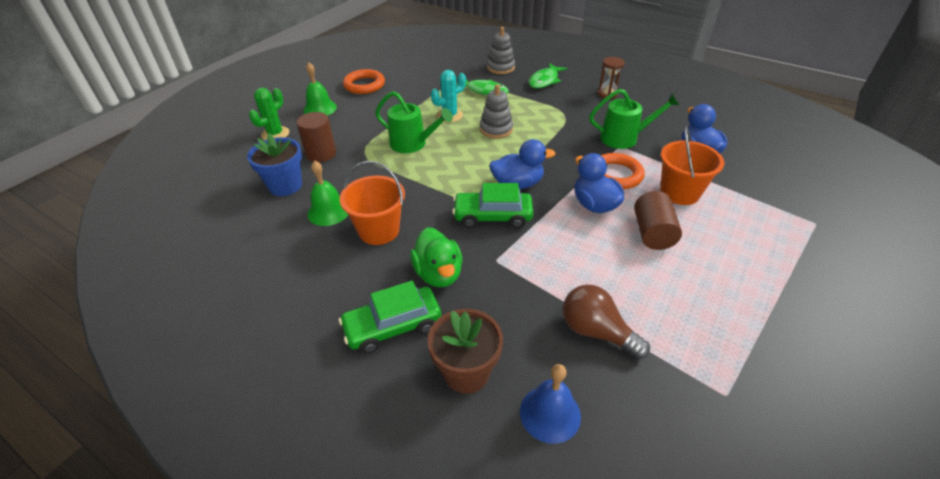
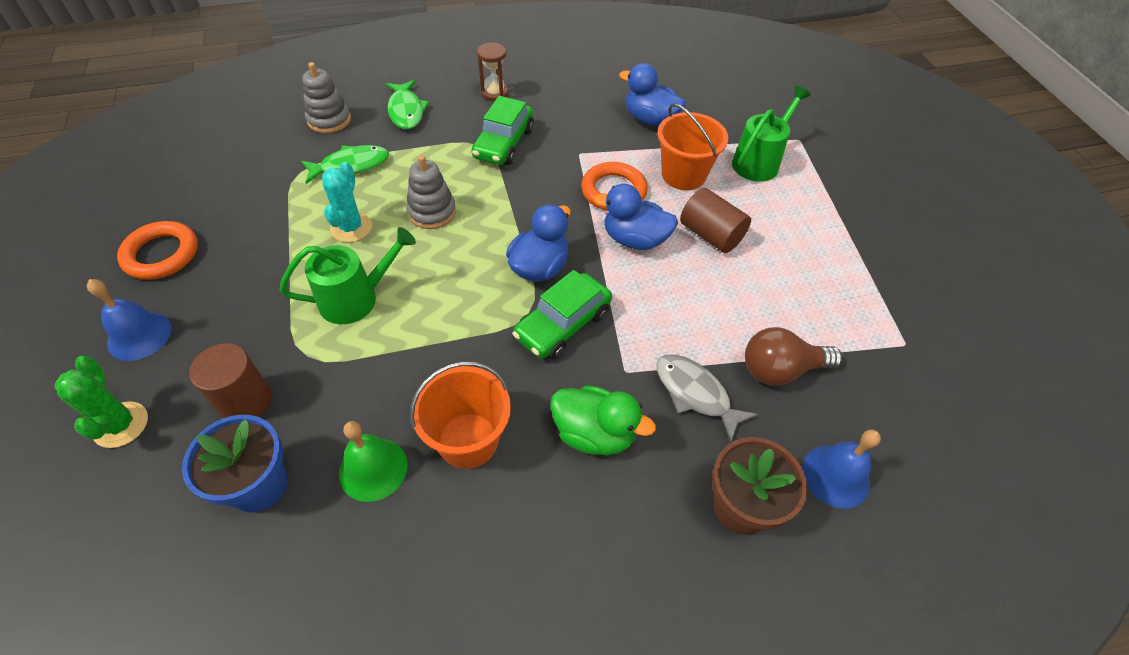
camera: 50 degrees left, 10 degrees up
green bell [303,62,337,116] -> blue bell [87,279,172,361]
green car [339,281,441,354] -> green car moved to [471,96,534,165]
green watering can [589,89,679,149] -> green watering can moved to [732,86,811,182]
none -> grey fish [657,355,758,442]

